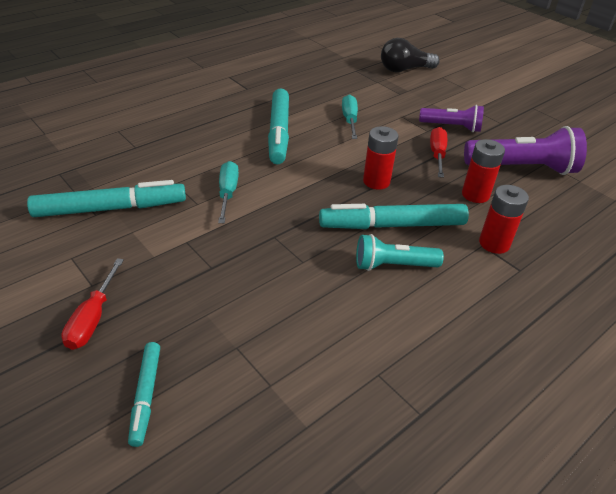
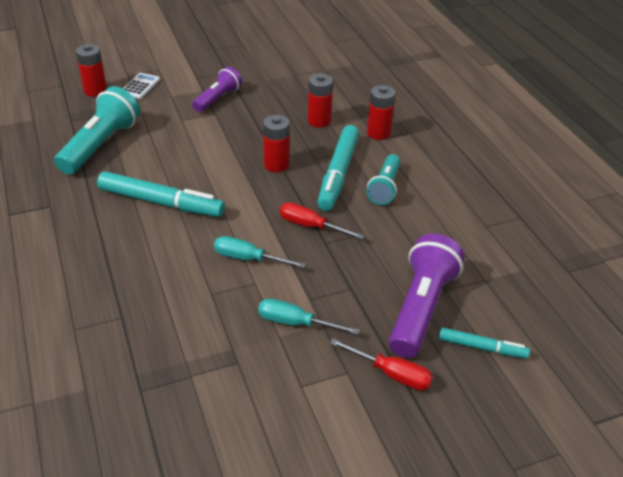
camera: 70 degrees left, 0 degrees up
turquoise marker [27,180,186,217] -> none
turquoise screwdriver [342,94,358,139] -> turquoise screwdriver moved to [258,299,360,335]
black light bulb [381,38,440,72] -> red battery [76,44,107,97]
red screwdriver [430,127,447,178] -> red screwdriver moved to [280,203,364,239]
purple flashlight [464,126,587,175] -> purple flashlight moved to [389,234,464,358]
none -> turquoise flashlight [54,86,140,174]
none -> white calculator [123,73,160,99]

